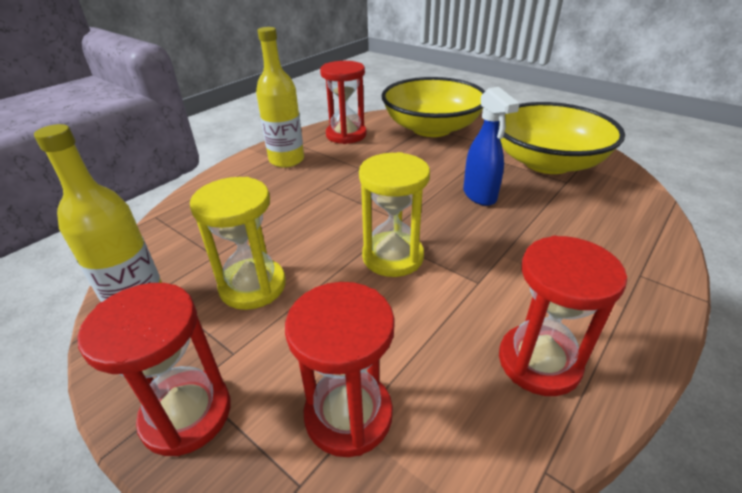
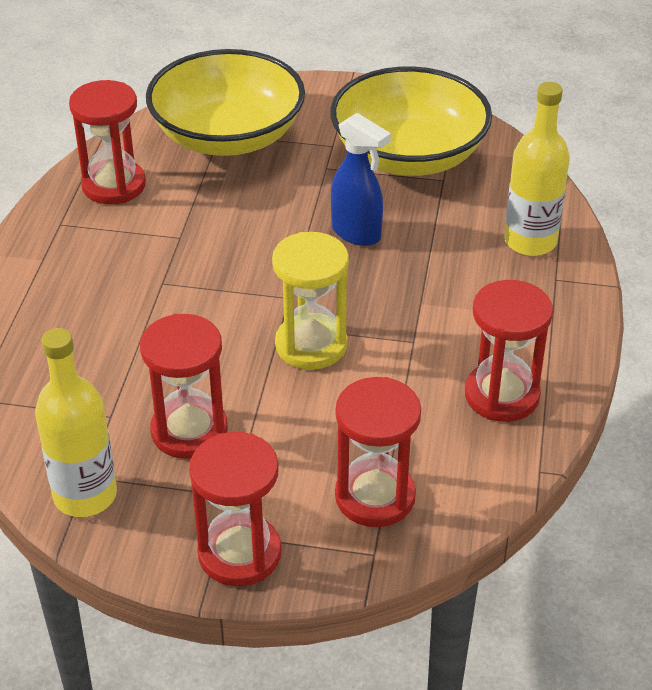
camera: 30 degrees left, 5 degrees up
yellow hourglass [190,177,286,310] -> red hourglass [140,314,228,459]
yellow bottle [256,27,304,168] -> yellow bottle moved to [504,82,570,256]

